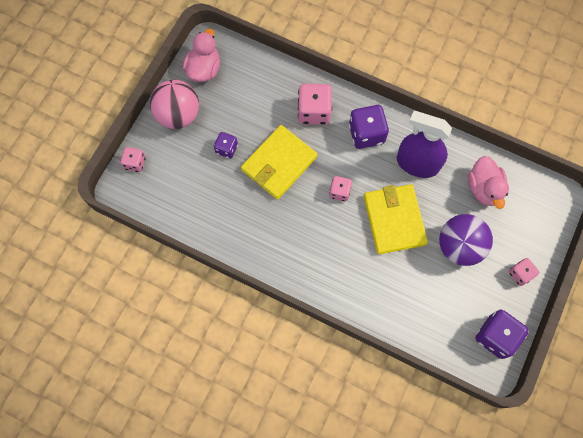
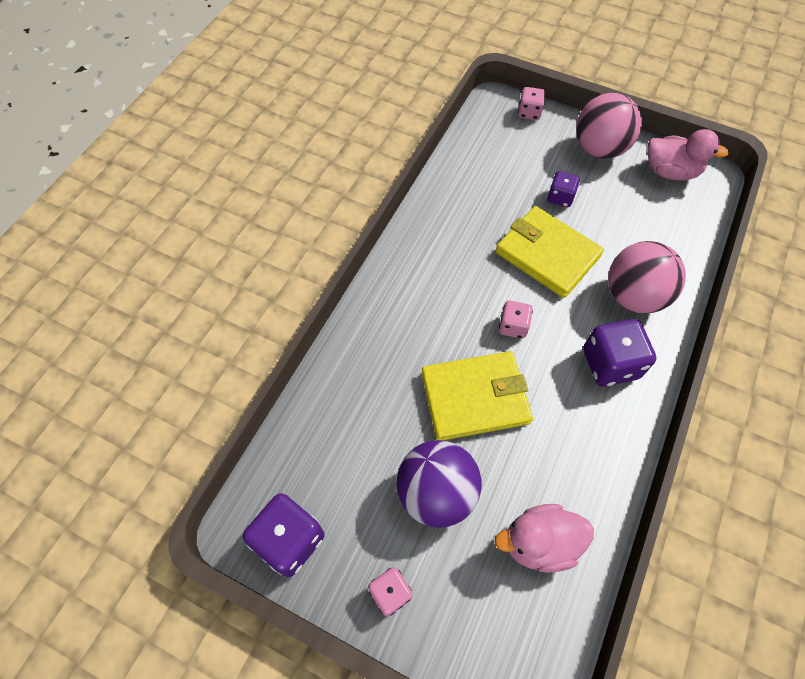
camera: 90 degrees right, 10 degrees down
pink dice [298,84,332,125] -> pink ball [608,241,686,313]
purple spray bottle [397,111,452,178] -> none

